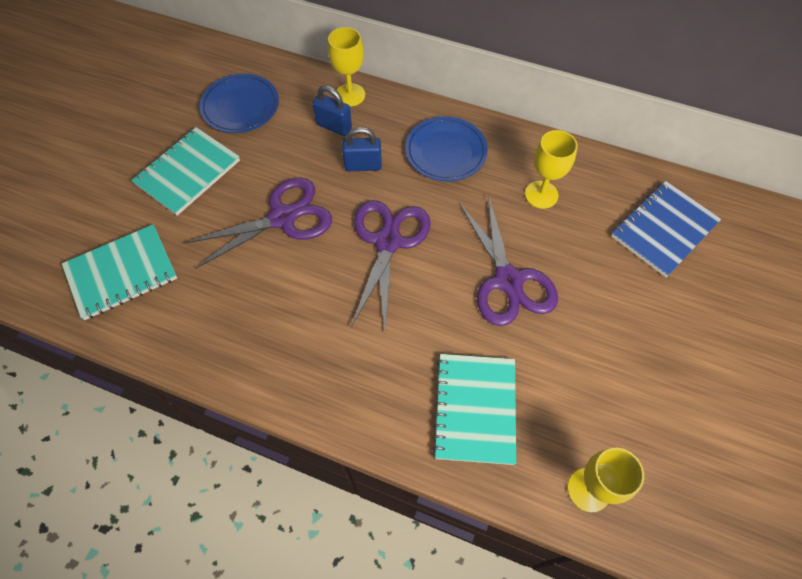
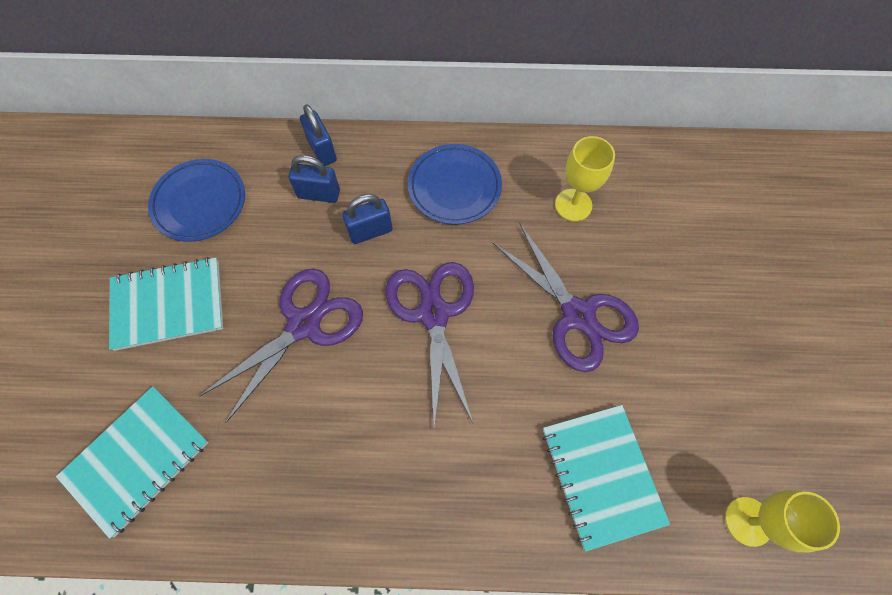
camera: 20 degrees left, 5 degrees up
turquoise notebook [131,127,240,216] -> turquoise notebook turned 60 degrees clockwise [109,257,223,351]
yellow goblet [328,27,365,106] -> blue padlock [300,104,337,166]
blue notebook [611,181,721,277] -> none

